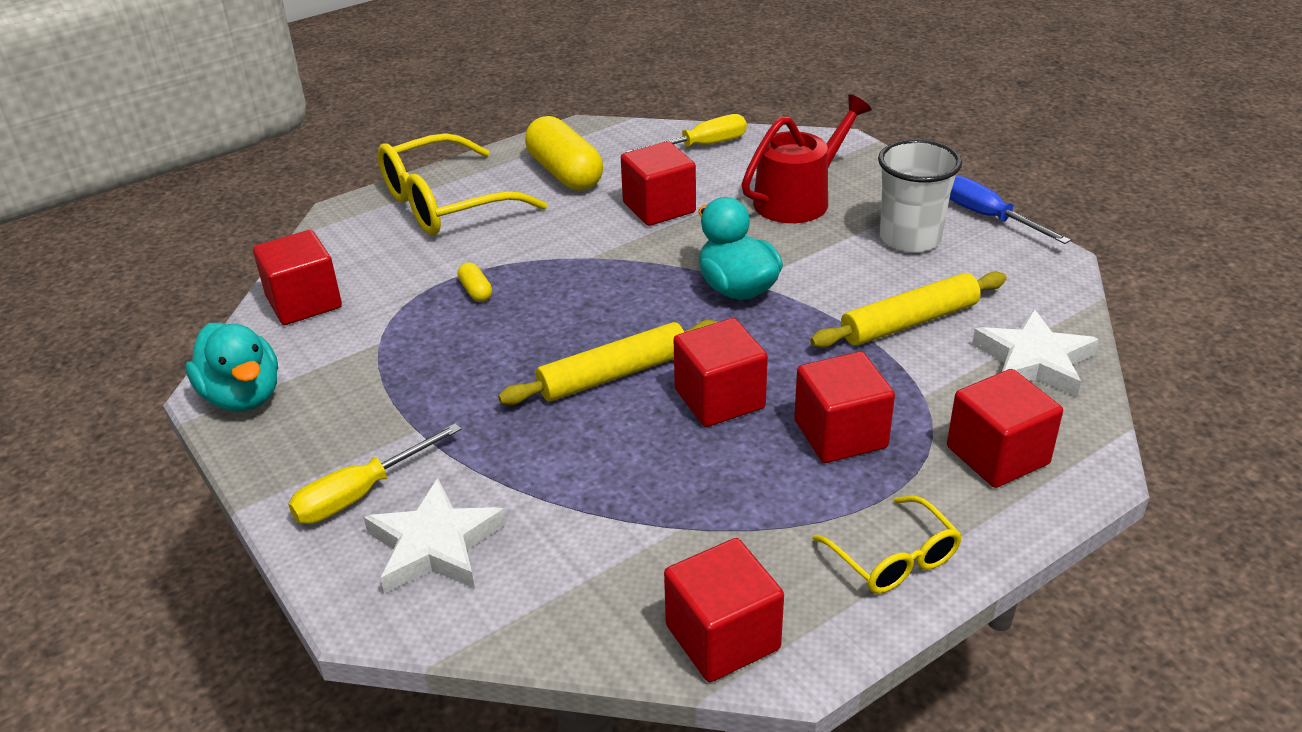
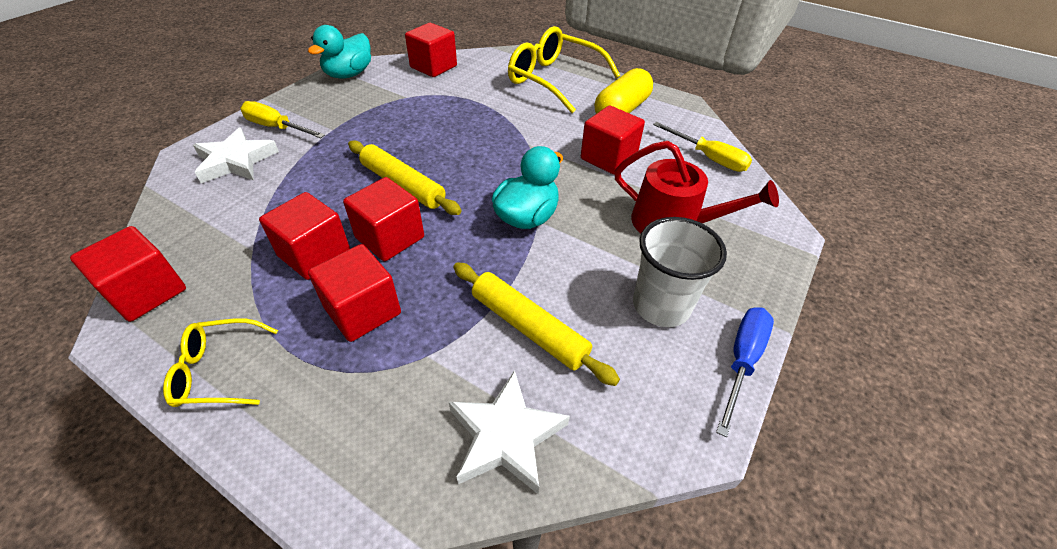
camera: 65 degrees right, 10 degrees up
yellow capsule [458,262,492,302] -> none
yellow glasses [813,496,962,594] -> yellow glasses turned 45 degrees clockwise [163,318,278,407]
red cube [947,369,1063,488] -> red cube moved to [259,192,350,280]

